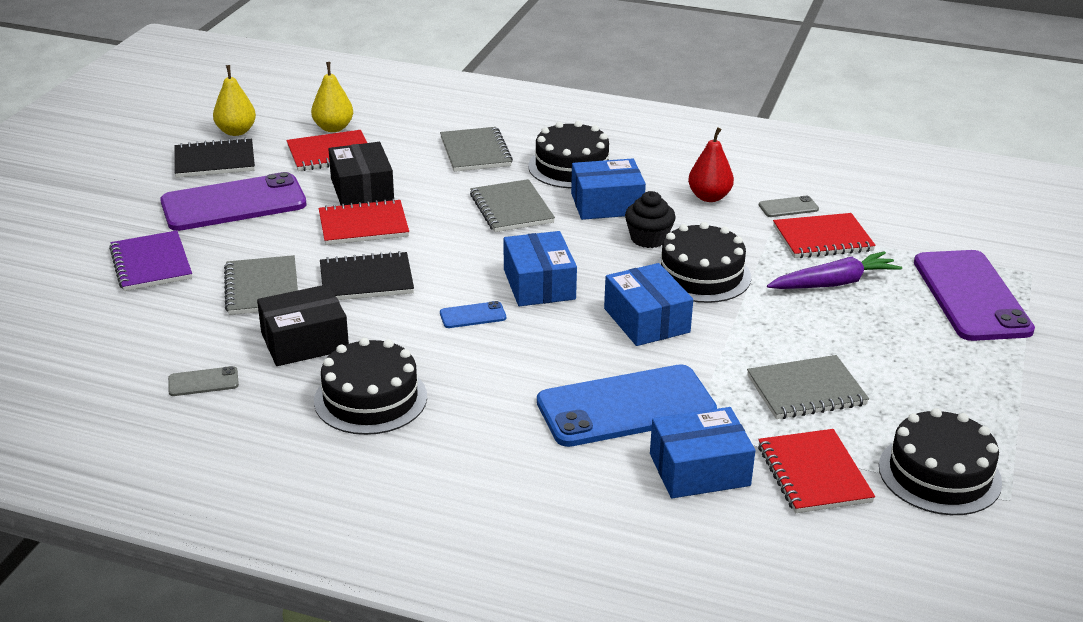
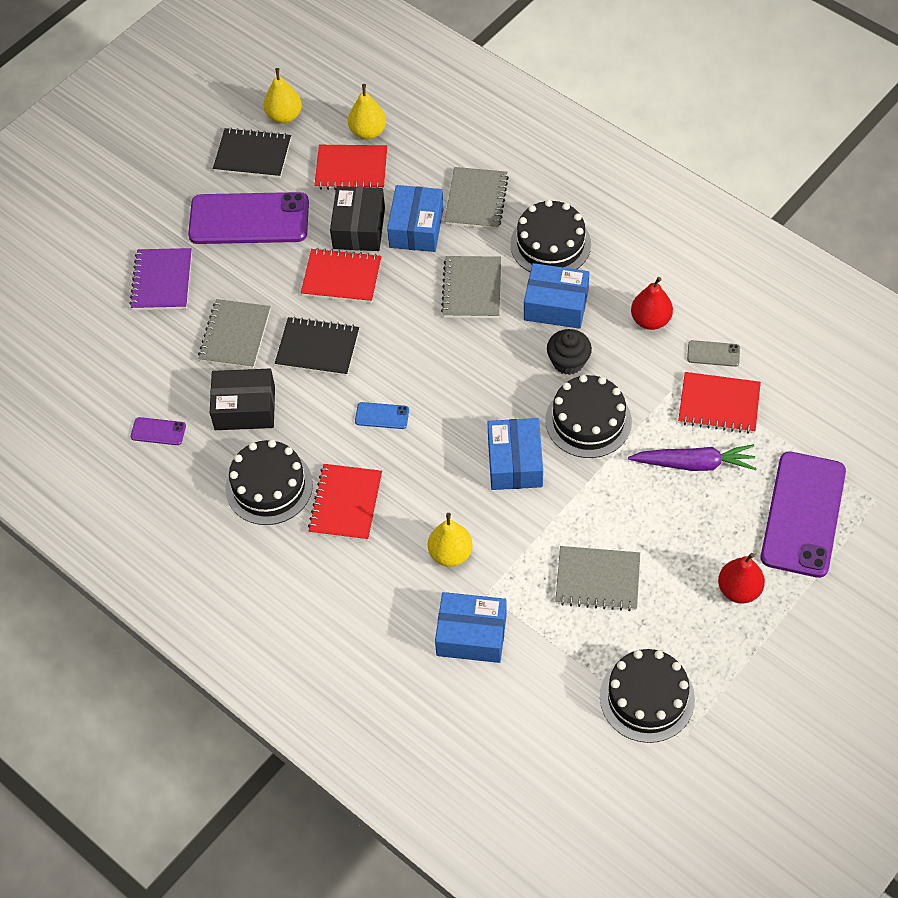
camera: 25 degrees right, 25 degrees up
grey phone [168,366,239,396] -> purple phone [130,417,186,445]
blue box [504,231,577,306] -> blue box moved to [387,185,444,252]
blue phone [537,364,717,447] -> yellow pear [428,513,473,567]
red notebook [758,429,875,513] -> red notebook moved to [308,464,382,541]
none -> red pear [718,553,765,603]

